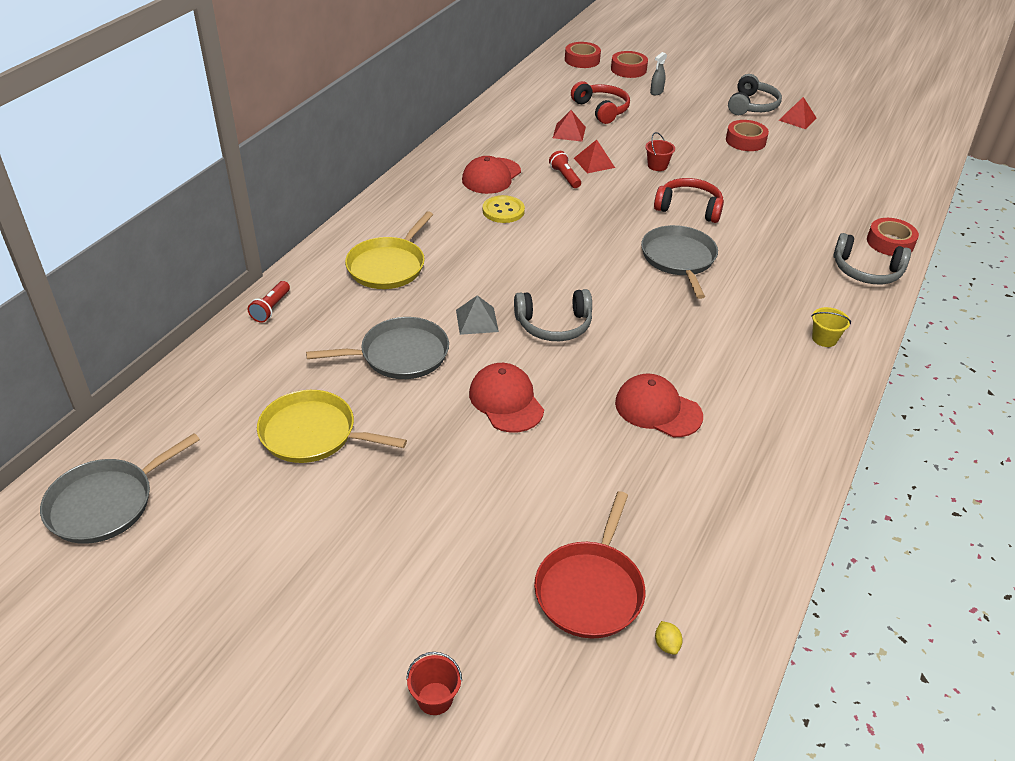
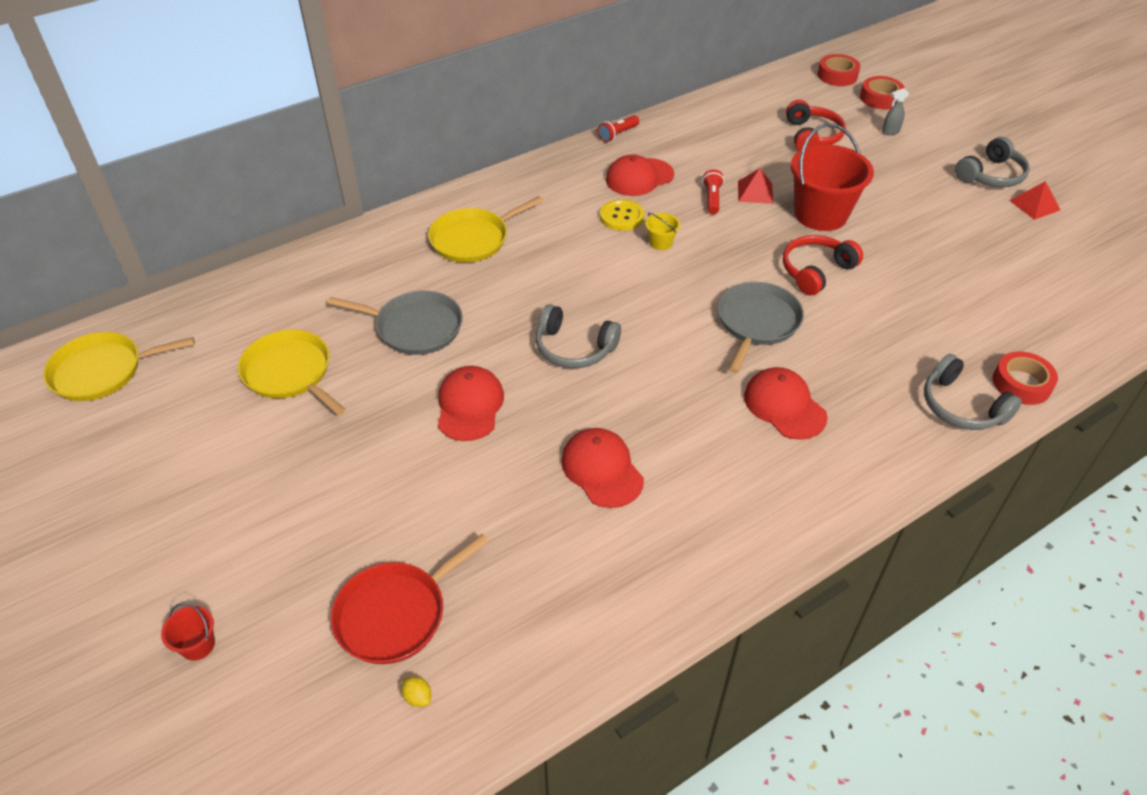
camera: 30 degrees right, 5 degrees up
grey pan [40,433,200,544] -> yellow pan [43,332,195,401]
red flashlight [248,281,290,323] -> red flashlight moved to [598,115,639,142]
grey pyramid [456,295,499,335] -> none
red pyramid [553,110,586,142] -> none
red bucket [645,132,675,171] -> red bucket [791,123,874,231], size x2.36
red headphones [654,178,724,223] -> red headphones turned 90 degrees counterclockwise [783,235,863,296]
yellow lemon [655,621,683,655] -> yellow lemon turned 60 degrees counterclockwise [402,677,431,707]
red tape [726,120,769,151] -> none
yellow bucket [811,307,851,347] -> yellow bucket moved to [645,213,680,250]
none -> red cap [744,367,828,440]

